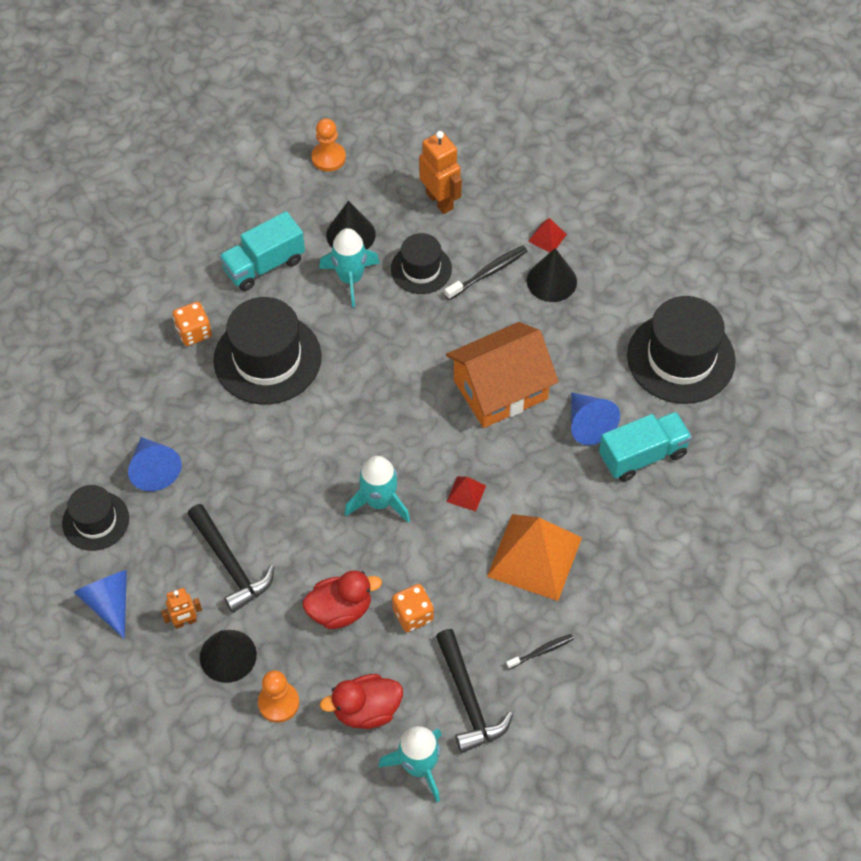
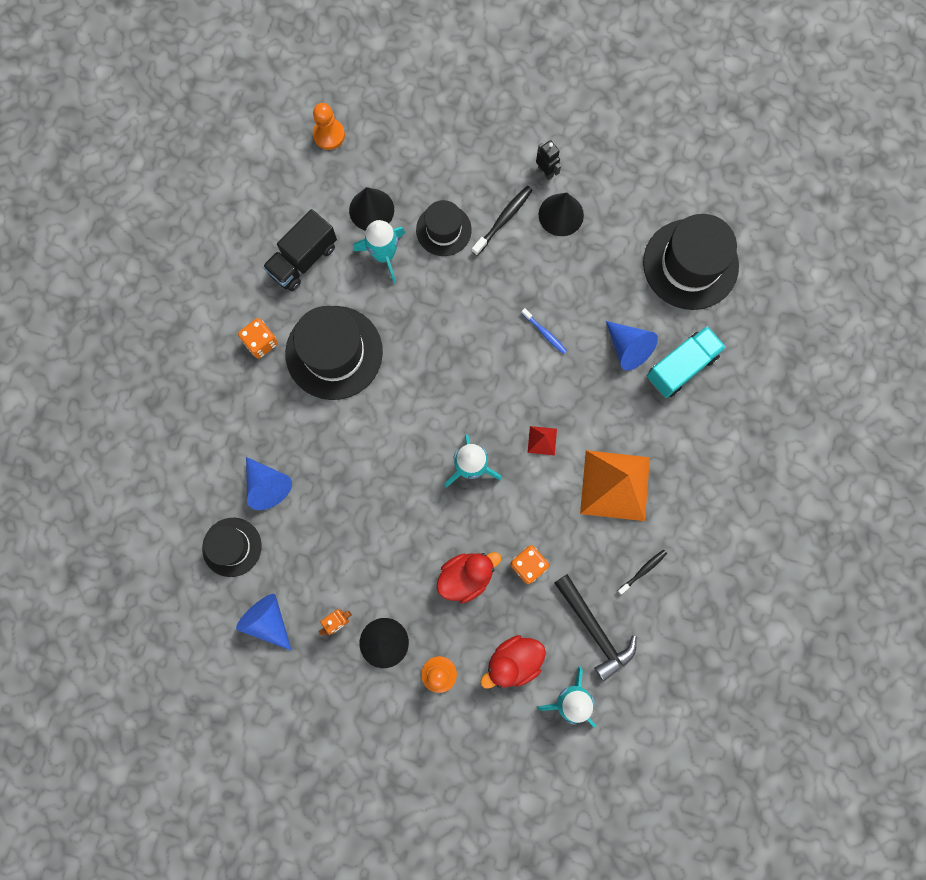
camera: 15 degrees left, 20 degrees up
black hammer [188,504,274,613] -> none
turquoise truck [219,211,305,291] -> black truck [263,209,337,291]
orange robot [419,131,462,214] -> none
orange house [446,322,558,428] -> blue toothbrush [521,308,567,354]
red pyramid [528,218,567,252] -> black robot [536,140,561,180]

